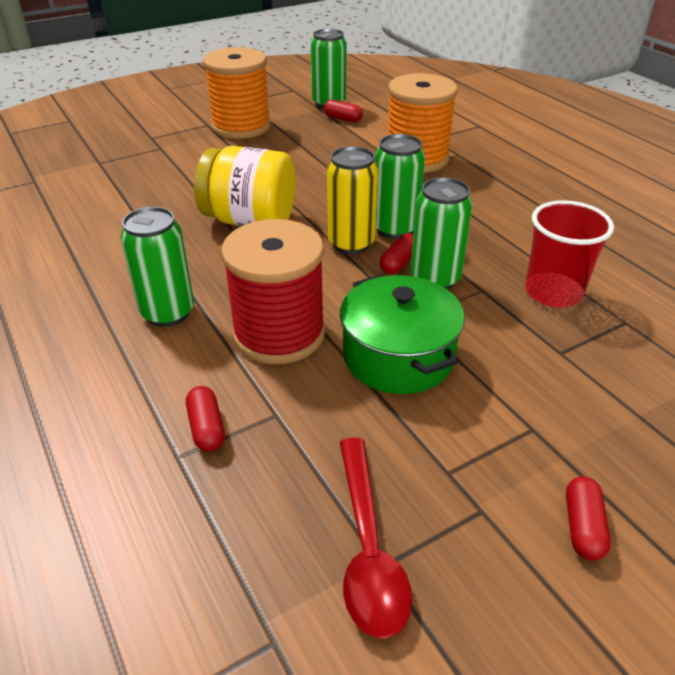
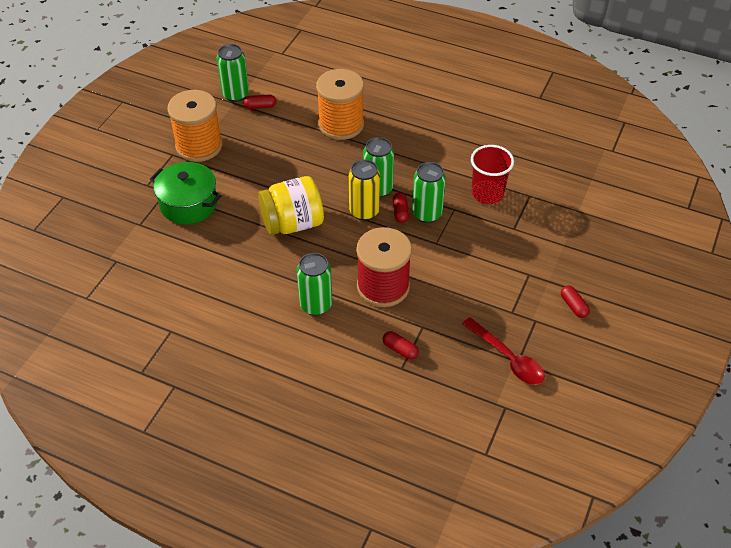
camera: 35 degrees left, 10 degrees up
green pot [340,274,465,394] -> green pot moved to [150,162,221,224]

